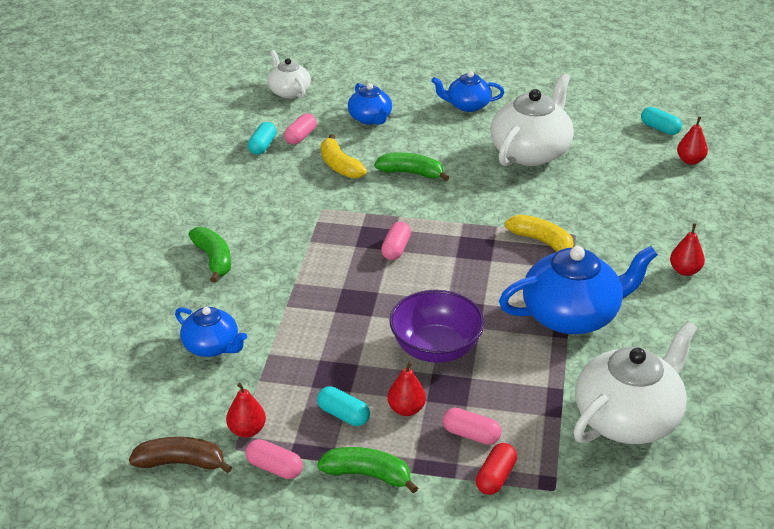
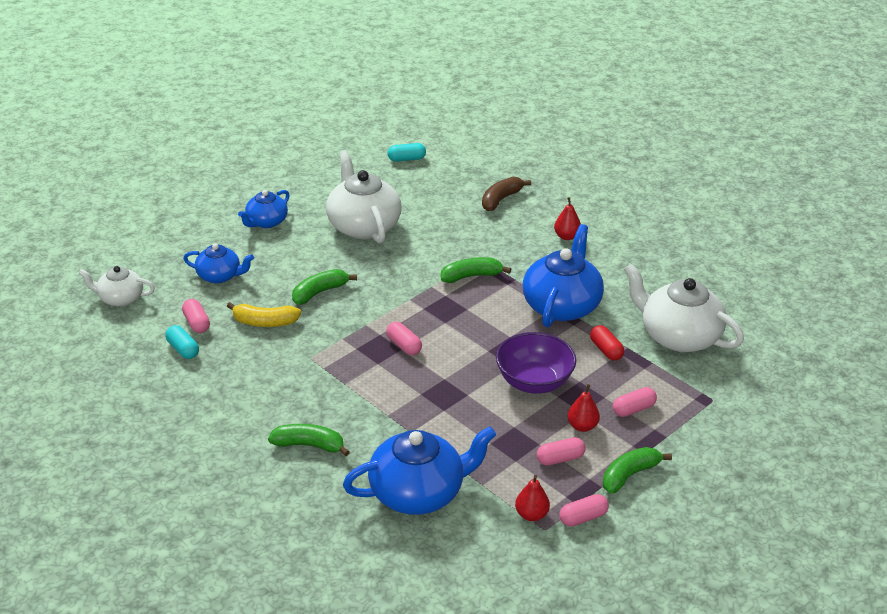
camera: 55 degrees left, 0 degrees up
brown banana [129,437,232,473] -> brown banana moved to [482,177,531,211]
blue teapot [175,307,247,357] -> blue teapot [343,426,496,515], size x1.77
turquoise capsule [317,386,370,426] -> pink capsule [537,437,585,465]
red capsule [476,443,517,495] -> red capsule moved to [590,325,624,361]
yellow banana [505,214,574,252] -> green banana [441,257,511,283]
white teapot [573,321,698,444] -> white teapot turned 45 degrees counterclockwise [624,264,744,352]
red pear [677,116,708,165] -> none

